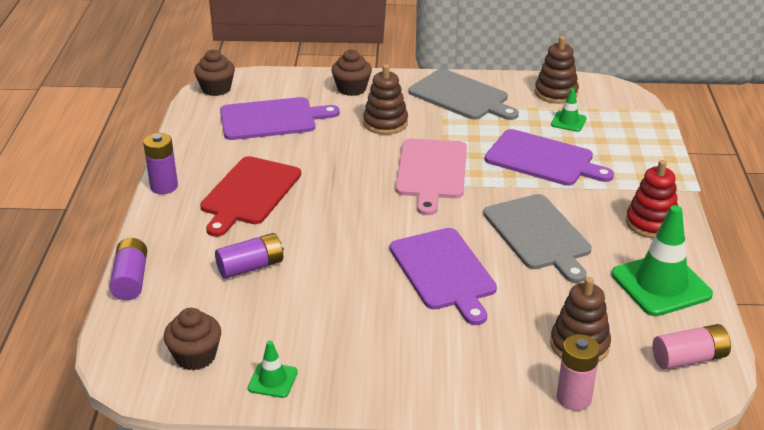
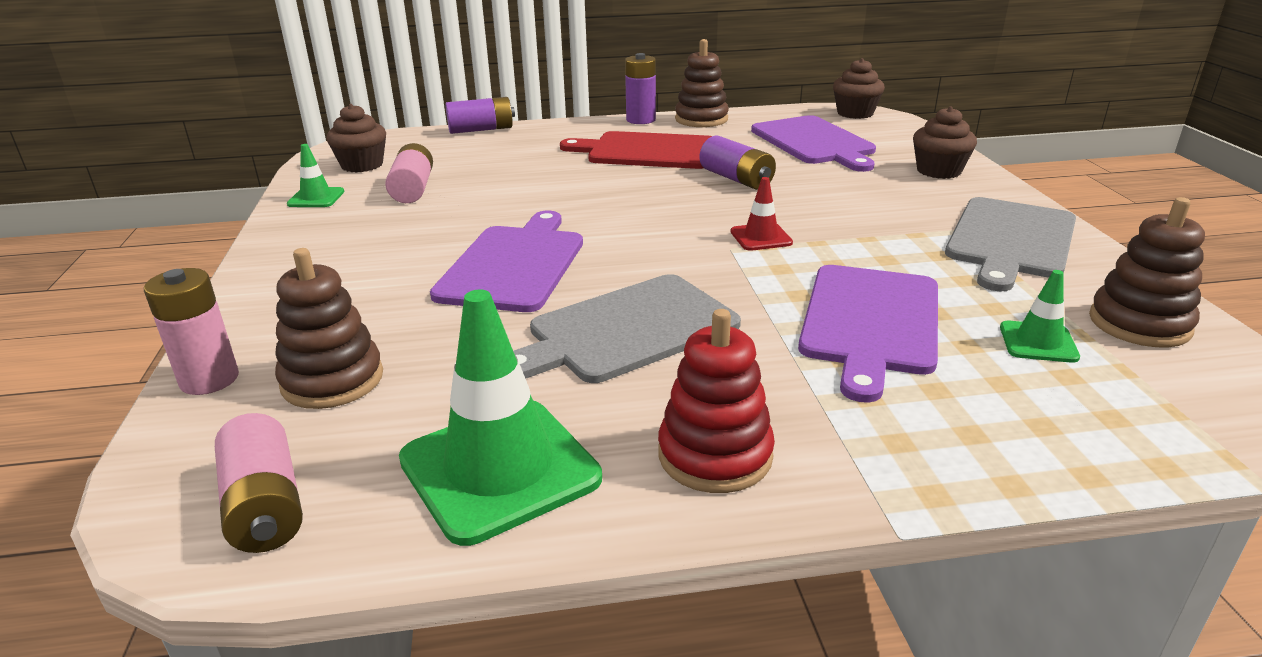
camera: 80 degrees right, 5 degrees down
purple battery [215,233,284,279] -> purple battery moved to [700,135,776,190]
brown stacking toy [363,64,408,135] -> brown stacking toy moved to [675,39,729,127]
purple cutting board [390,228,497,325] -> purple cutting board turned 135 degrees clockwise [430,211,583,312]
pink cutting board [396,139,467,215] -> red traffic cone [731,177,793,251]
none -> pink battery [385,143,433,203]

